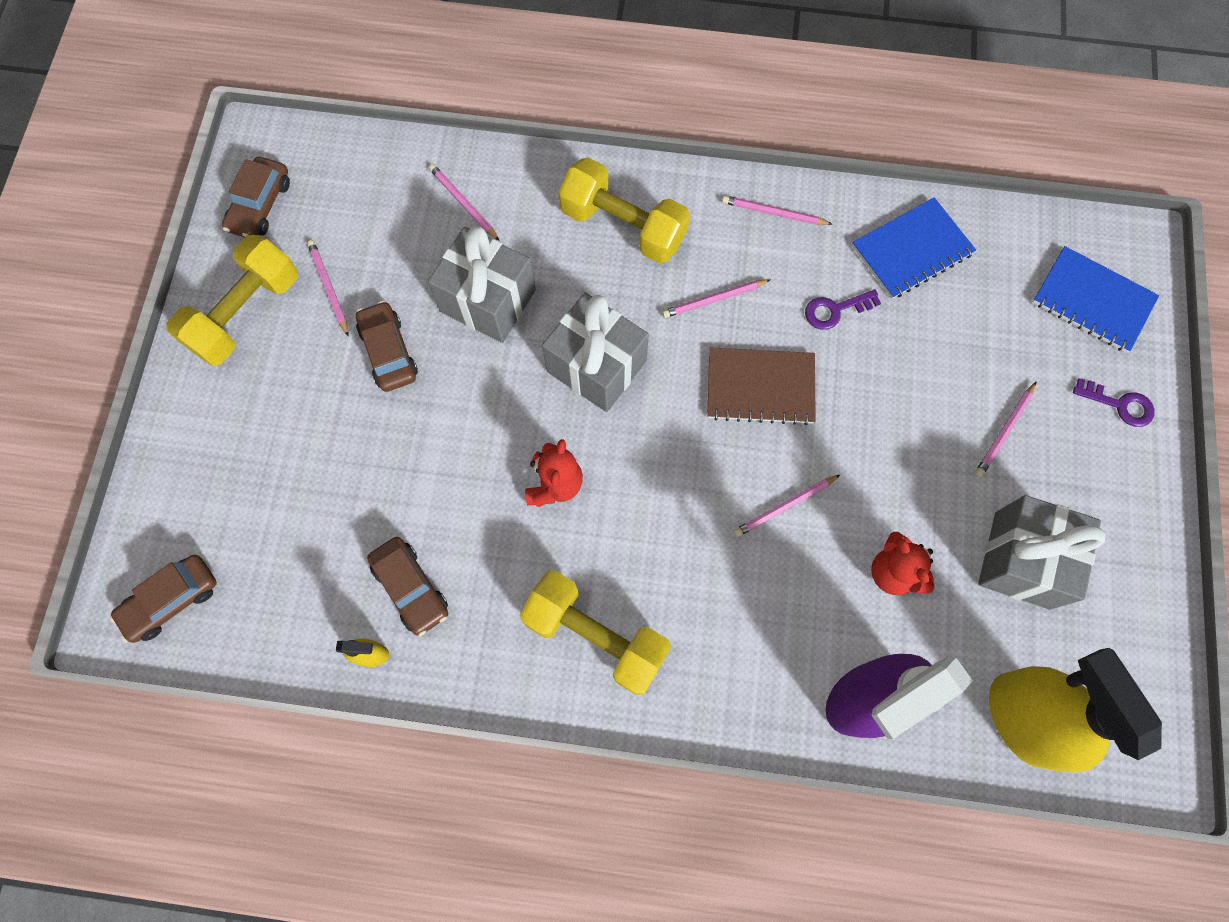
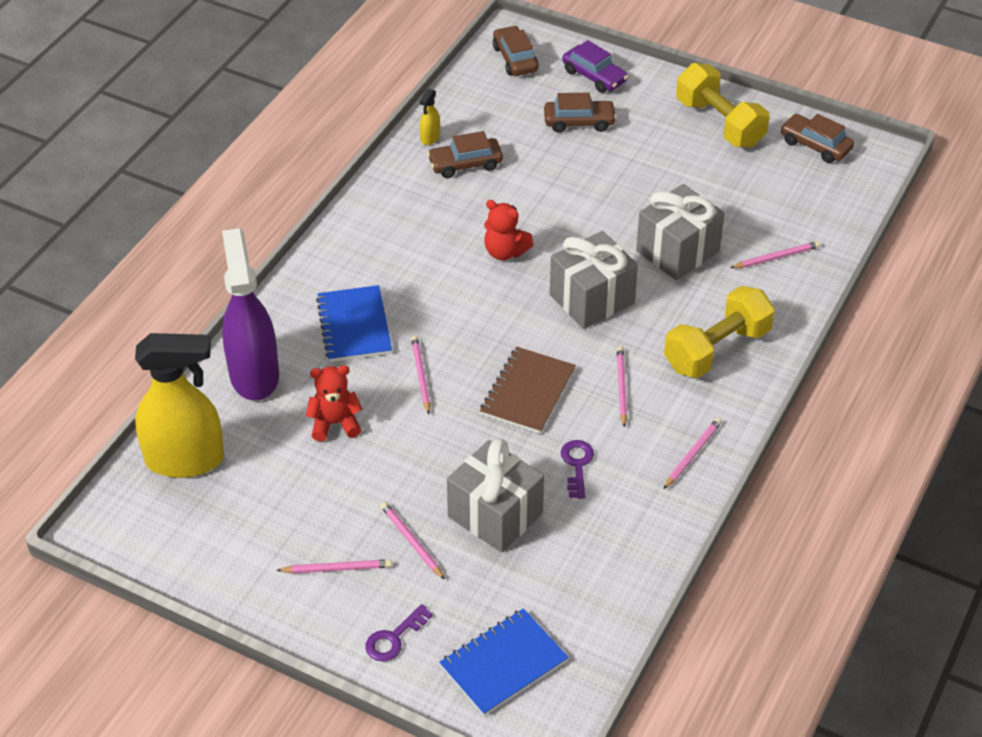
camera: 110 degrees right, 25 degrees down
pink pencil [307,240,349,337] -> pink pencil moved to [276,559,392,574]
brown car [356,301,418,392] -> brown car moved to [544,93,617,133]
yellow dumbbell [520,570,671,695] -> none
blue notebook [852,197,976,299] -> blue notebook moved to [316,285,392,362]
grey gift [978,495,1106,610] -> grey gift moved to [447,439,544,553]
none -> purple car [562,40,628,93]

